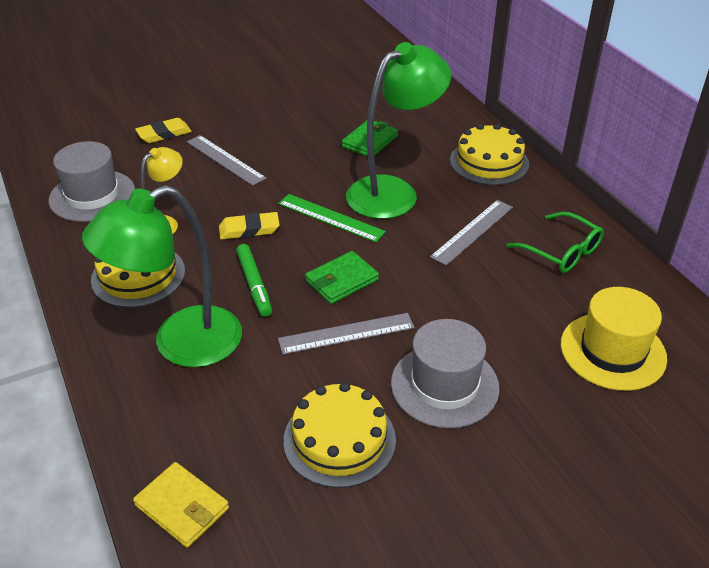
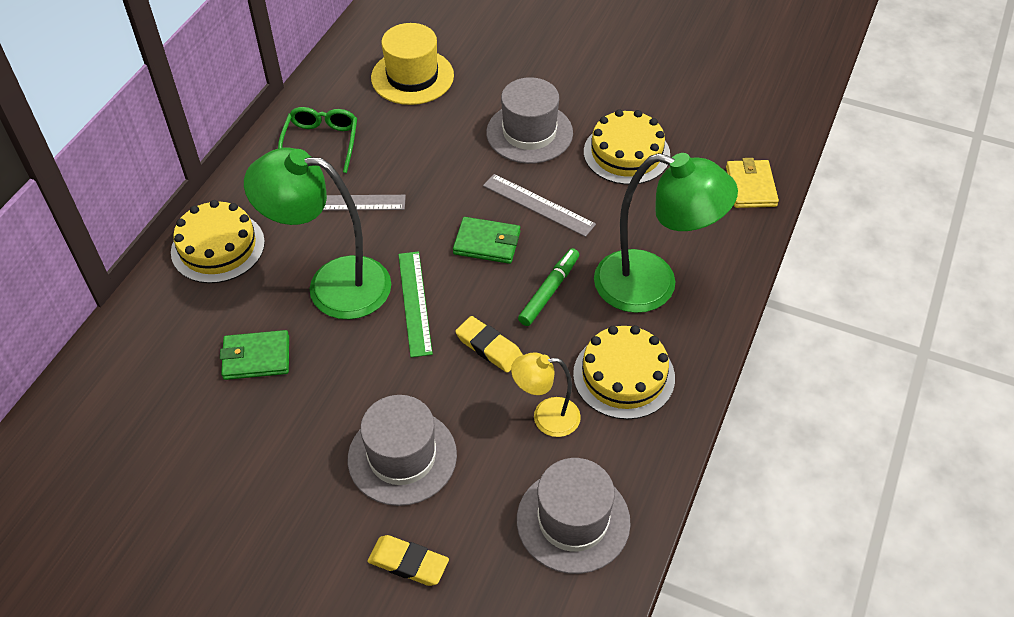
camera: 130 degrees left, 10 degrees up
grey ruler [187,135,266,186] -> grey hat [348,395,457,506]

